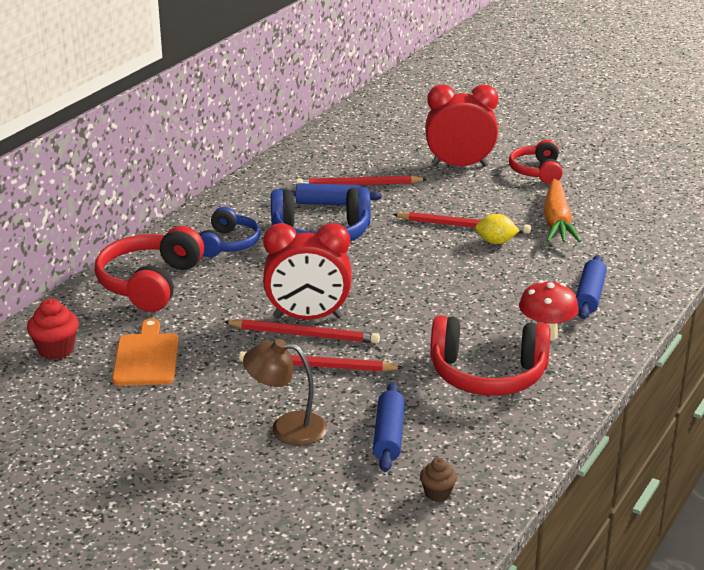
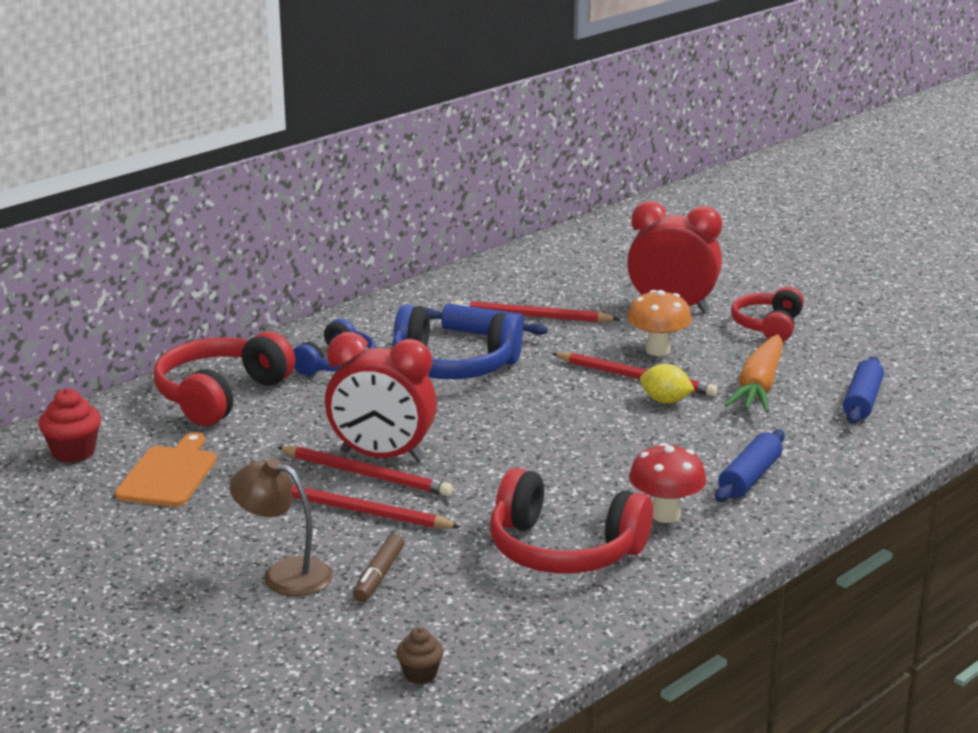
camera: 15 degrees right, 5 degrees down
blue rolling pin [373,382,405,472] -> blue rolling pin moved to [843,356,884,424]
none -> brown marker [353,534,404,602]
none -> orange mushroom [627,290,692,356]

